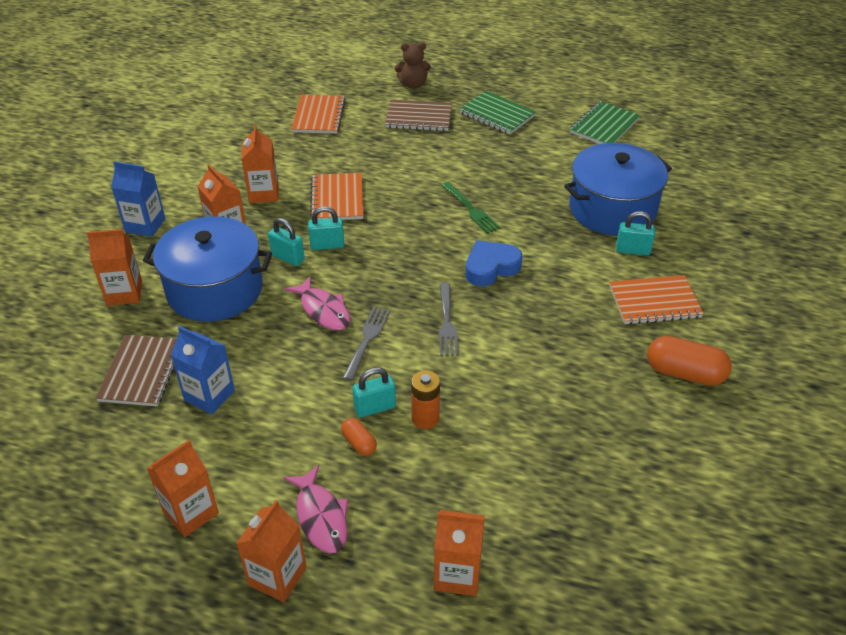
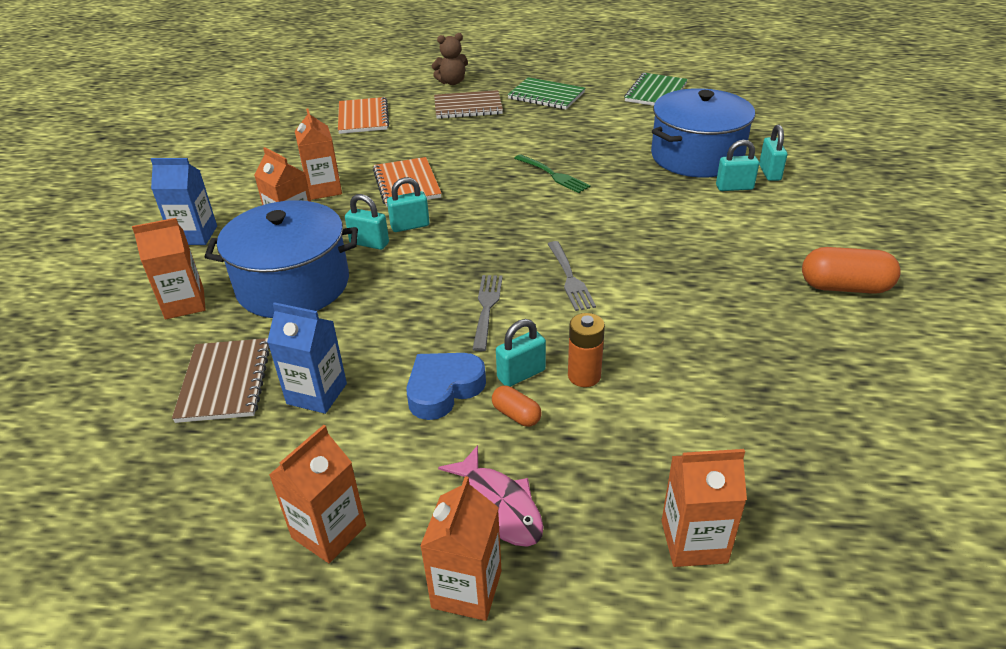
camera: 10 degrees left, 5 degrees down
pink fish [285,276,350,330] -> none
blue heart [466,240,522,286] -> blue heart moved to [406,353,486,420]
orange notebook [609,275,704,325] -> none
none -> turquoise padlock [759,125,787,181]

